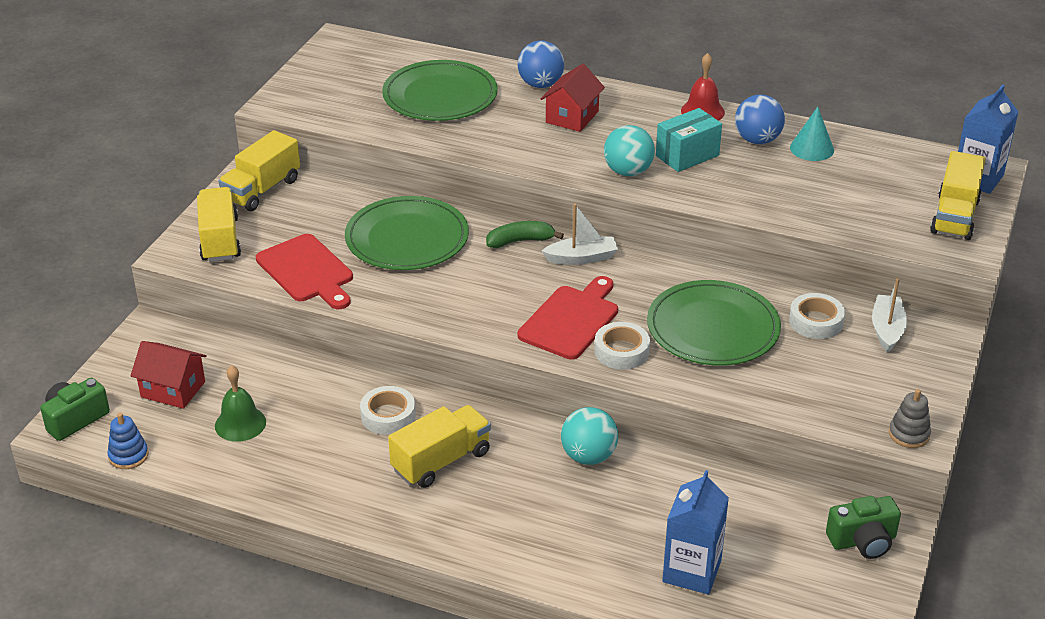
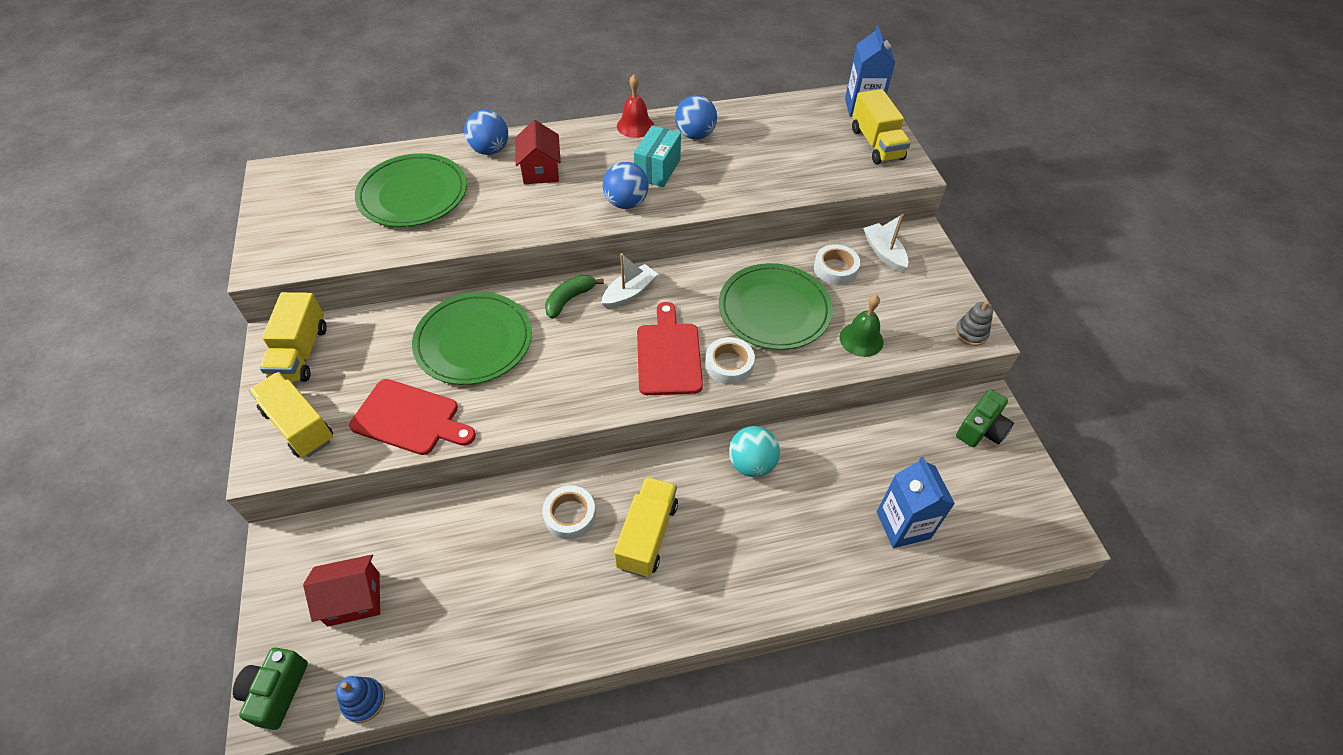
camera: 35 degrees left, 15 degrees up
green bell [215,365,266,442] -> green bell moved to [840,295,884,357]
turquoise ball [604,125,655,176] -> blue ball [603,162,648,209]
turquoise cone [790,107,834,161] -> none

